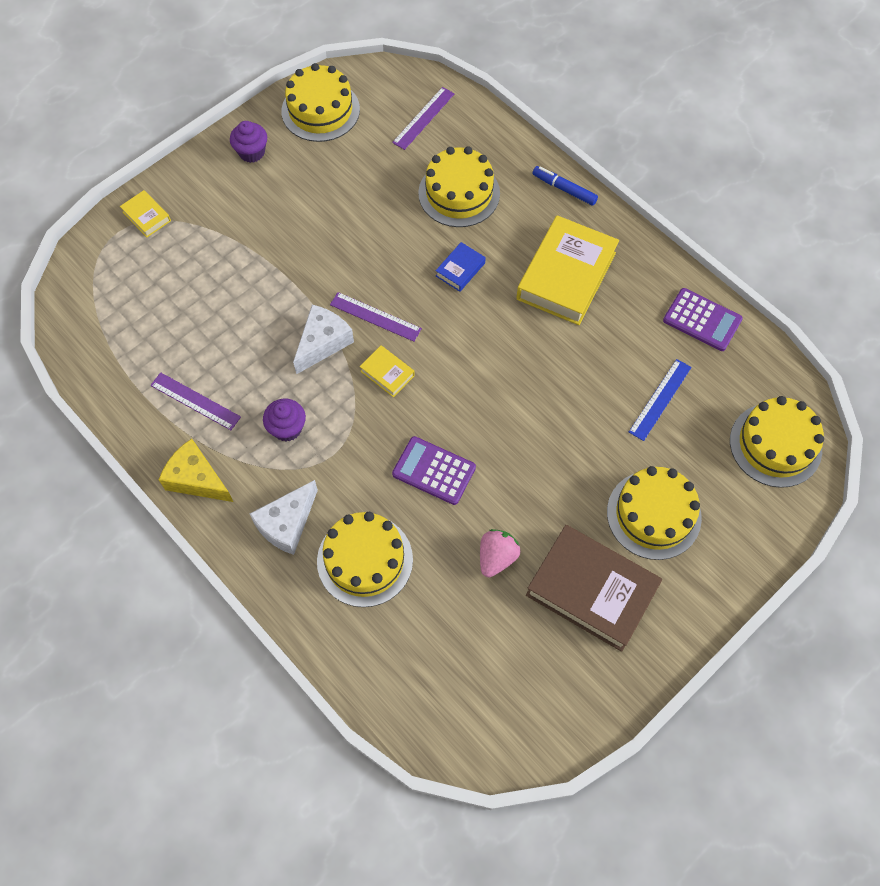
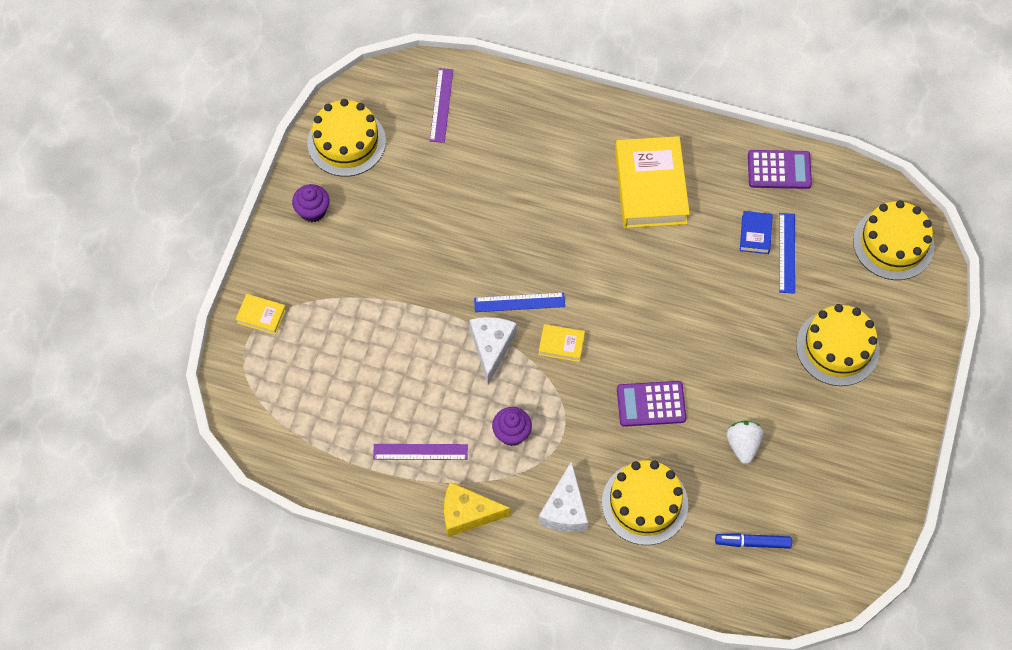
camera: 30 degrees left, 0 degrees up
purple ruler [330,292,422,342] -> blue ruler [474,292,565,312]
yellow cake [418,147,500,227] -> none
blue book [436,242,486,292] -> blue book moved to [740,211,773,254]
pink strawberry [480,529,520,577] -> white strawberry [726,421,763,464]
brown book [526,525,662,652] -> none
blue marker [533,166,598,206] -> blue marker moved to [715,533,792,549]

